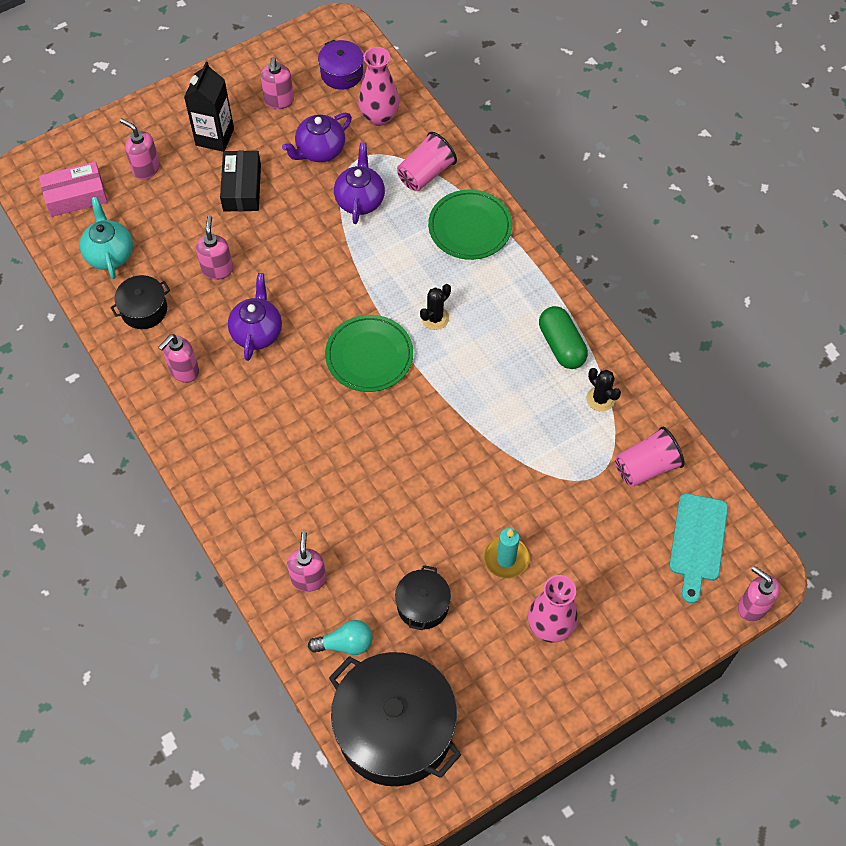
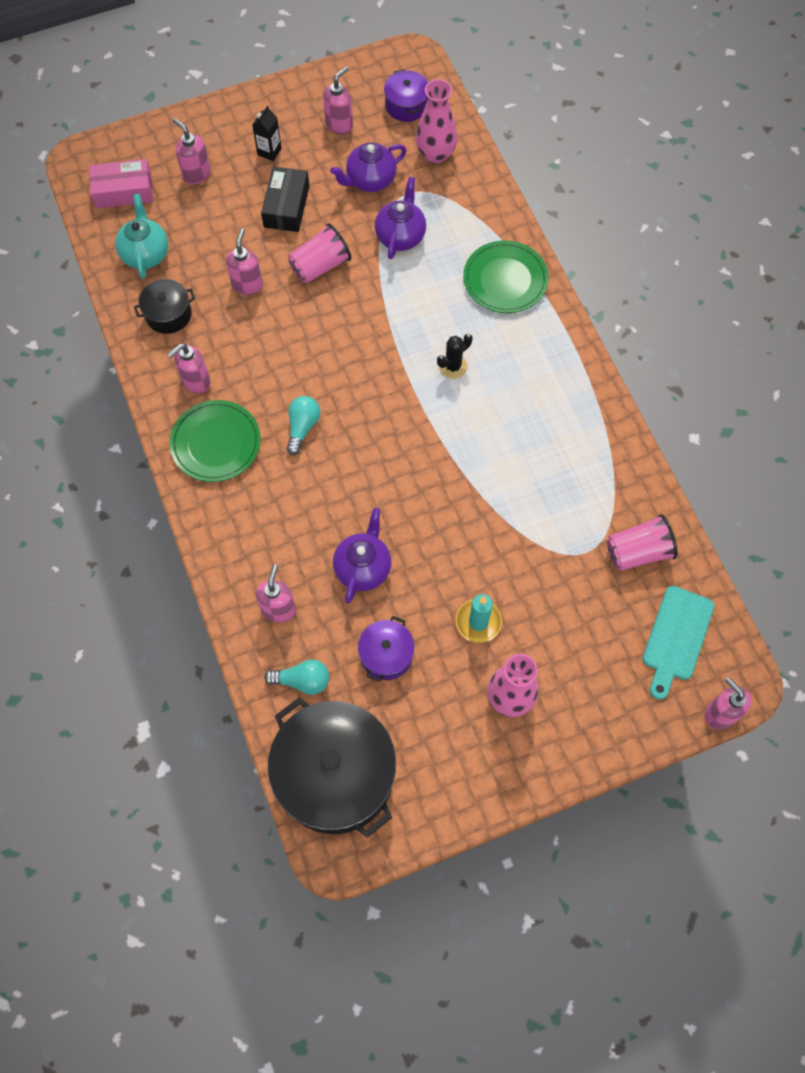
camera: 10 degrees right, 5 degrees up
black carton [184,62,234,152] -> black carton [252,105,282,161], size x0.59
purple teapot [228,273,282,361] -> purple teapot moved to [333,508,391,604]
pink soap dispenser [261,57,294,109] -> pink soap dispenser turned 150 degrees counterclockwise [323,66,353,134]
green plate [325,315,413,392] -> green plate moved to [169,400,261,482]
black pot [395,565,451,630] -> purple pot [358,616,415,682]
pink cup [397,132,457,191] -> pink cup moved to [288,223,351,283]
green capsule [539,306,588,369] -> none
black cactus [586,368,621,411] -> none
none -> turquoise light bulb [287,396,320,455]

